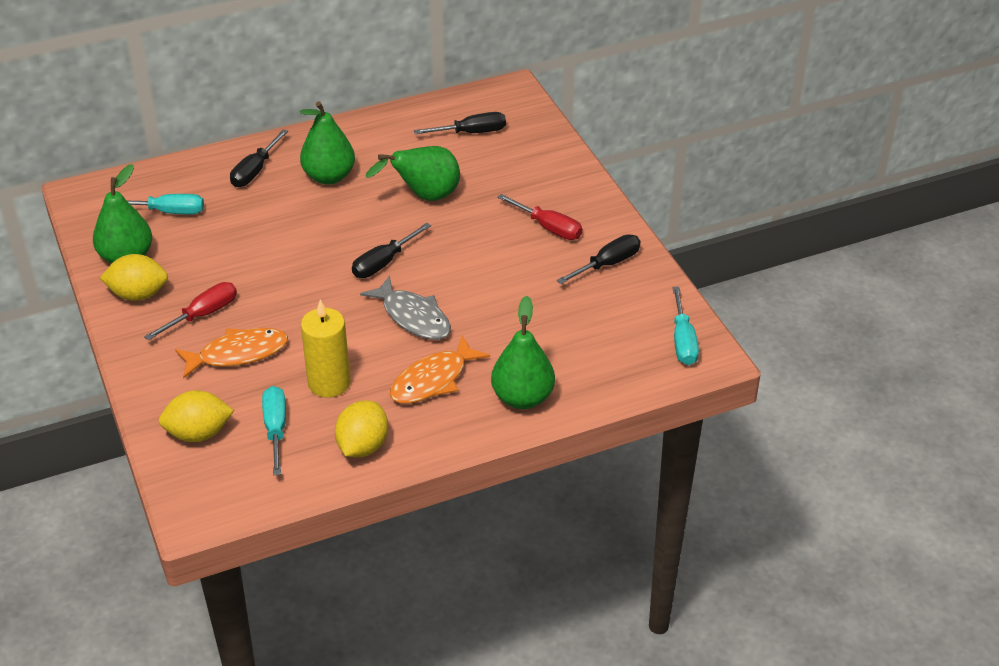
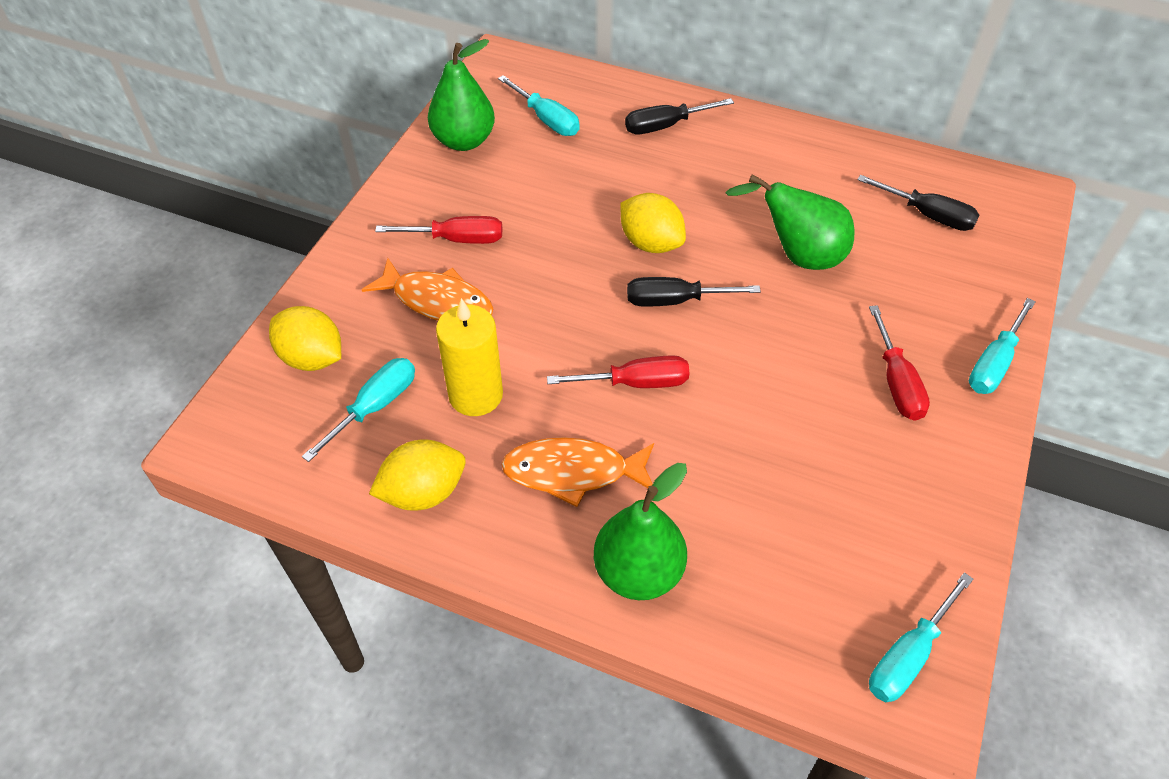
camera: 45 degrees right, 10 degrees up
yellow lemon [100,254,168,301] -> yellow lemon moved to [620,193,686,253]
green pear [300,101,355,185] -> none
grey fish [360,276,451,340] -> red screwdriver [547,355,690,388]
black screwdriver [557,234,641,284] -> none
none -> turquoise screwdriver [969,298,1036,394]

